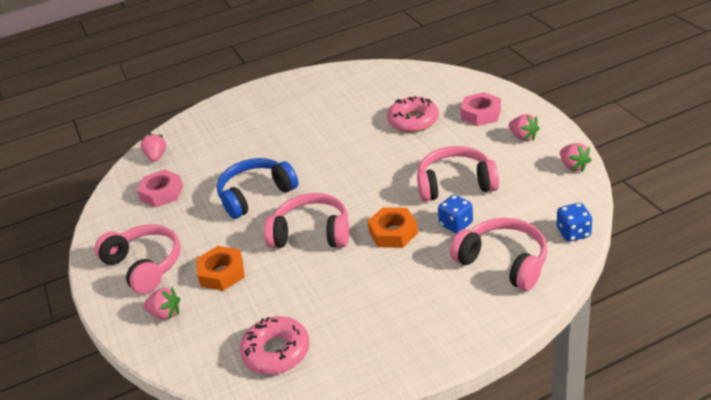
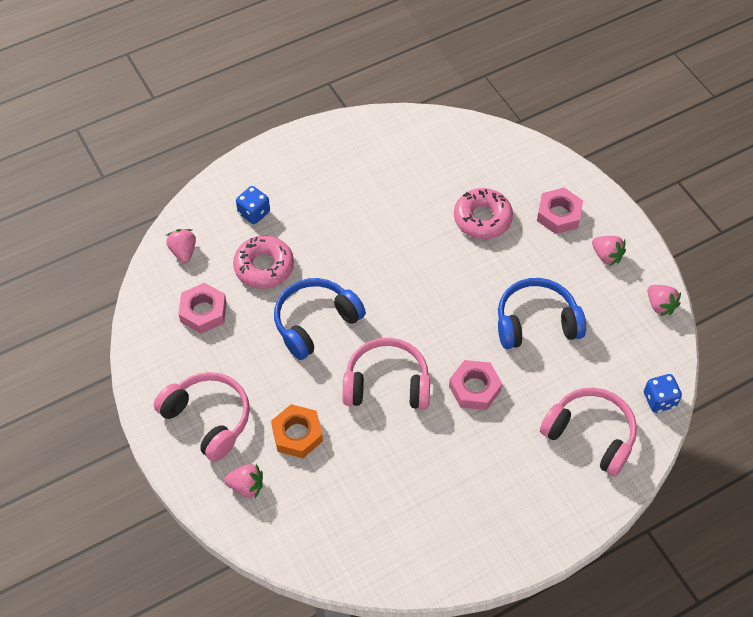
camera: 10 degrees left, 20 degrees up
pink donut [240,316,310,375] -> pink donut moved to [233,235,294,289]
orange nut [367,207,418,248] -> pink nut [449,360,502,410]
pink headphones [417,146,499,202] -> blue headphones [498,278,586,349]
blue dice [438,195,473,233] -> blue dice moved to [236,186,270,224]

